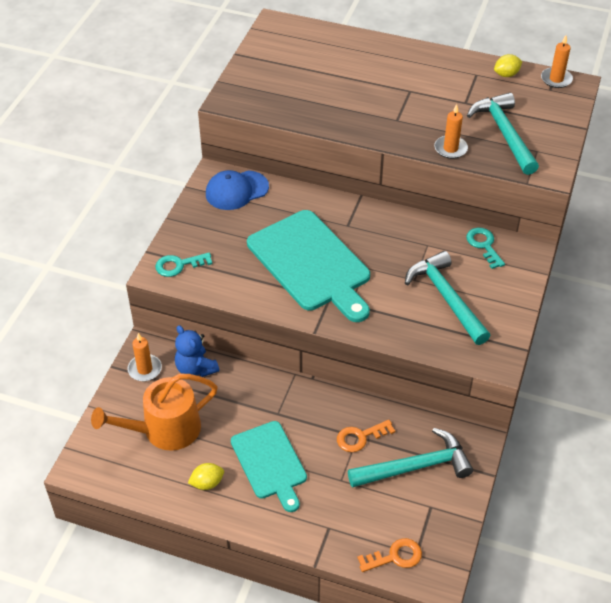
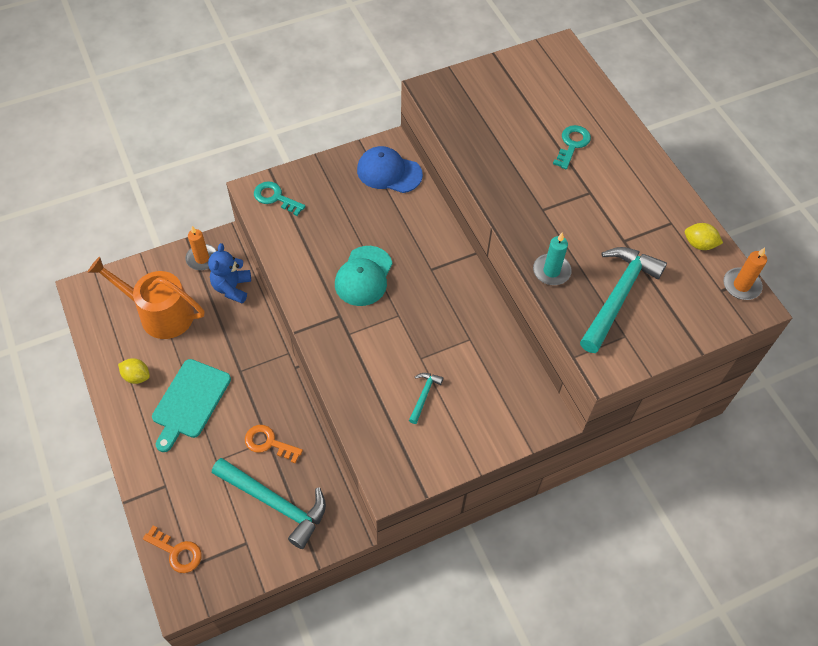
camera: 45 degrees right, 10 degrees up
turquoise cutting board [247,210,370,322] -> turquoise cap [335,246,393,306]
turquoise hammer [405,251,490,345] -> turquoise hammer [409,373,443,424], size x0.45
orange candle [434,104,468,159] -> turquoise candle [533,232,572,285]
turquoise key [466,228,505,269] -> turquoise key moved to [553,125,591,169]

